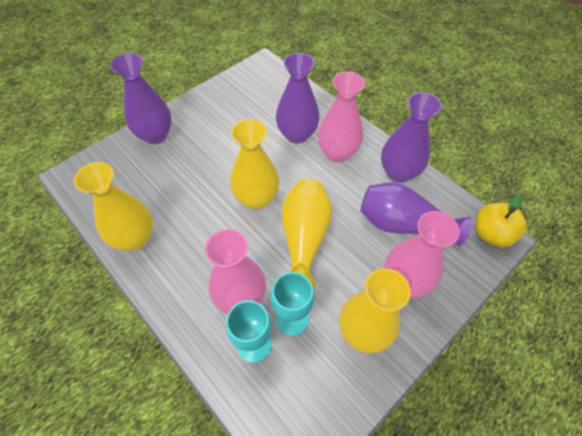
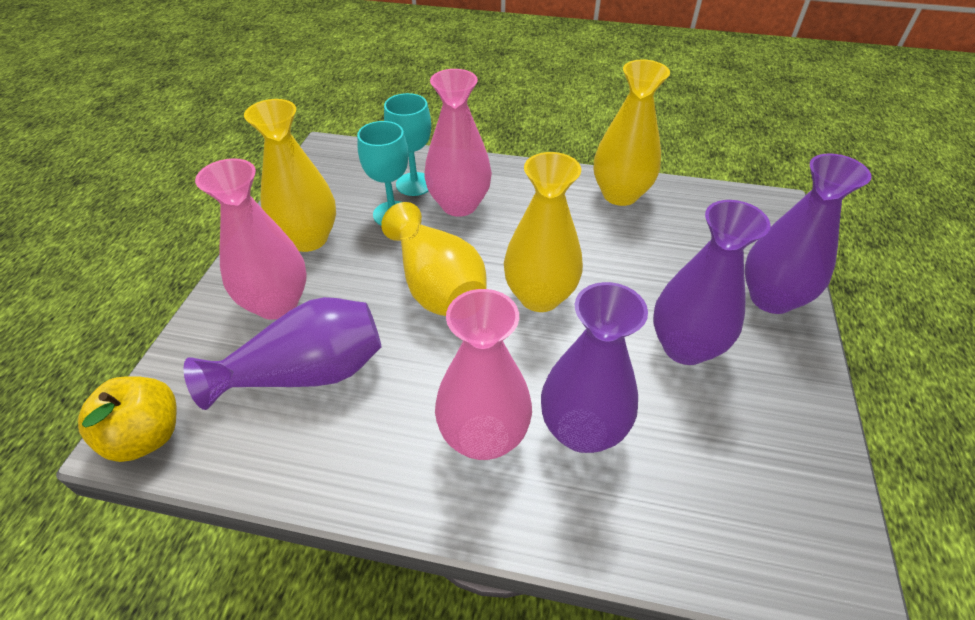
camera: 145 degrees right, 10 degrees down
purple vase [381,92,442,183] -> purple vase moved to [653,200,771,365]

